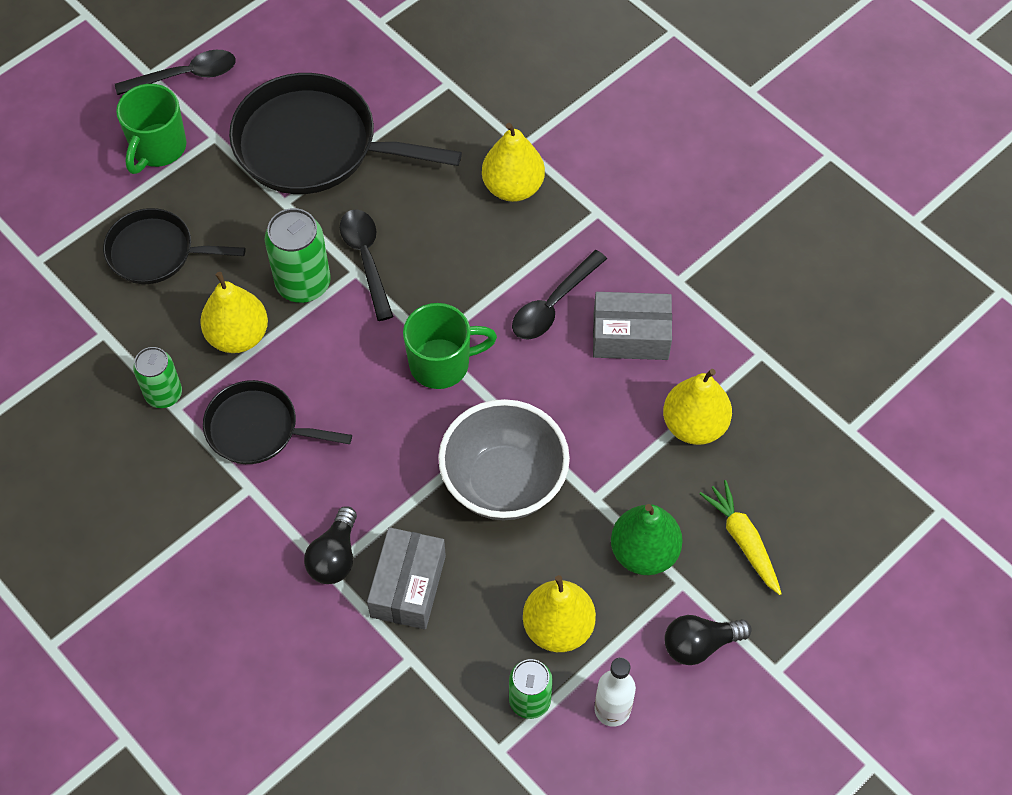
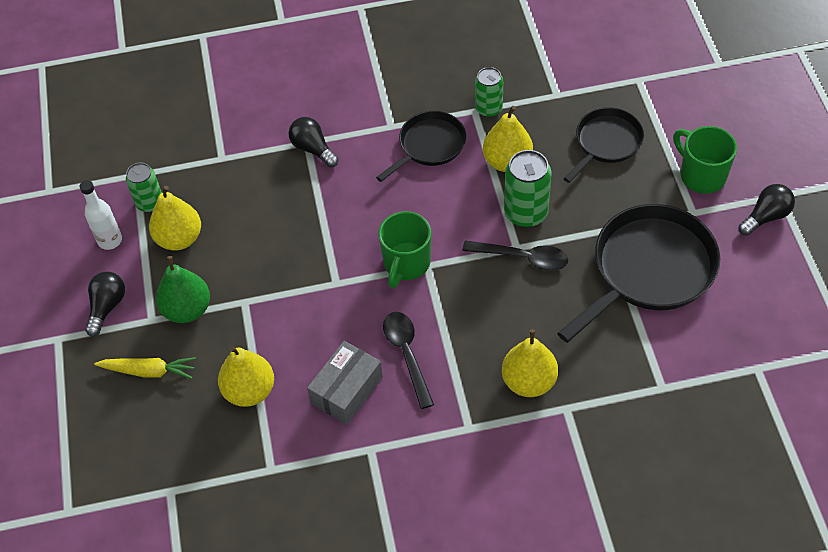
camera: 125 degrees right, 5 degrees down
black spoon [115,50,235,95] -> black light bulb [738,184,795,236]
grey box [367,527,446,629] -> none
grey bowl [438,399,570,520] -> none

